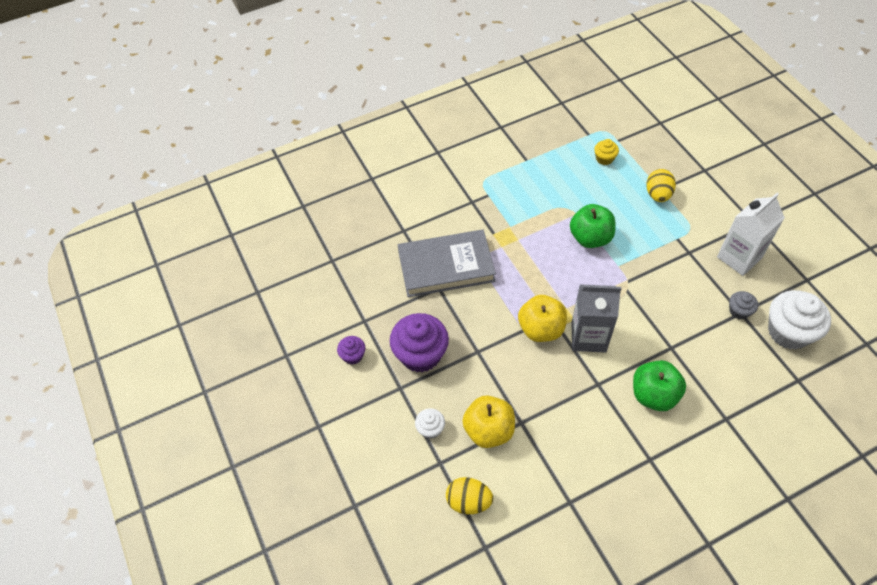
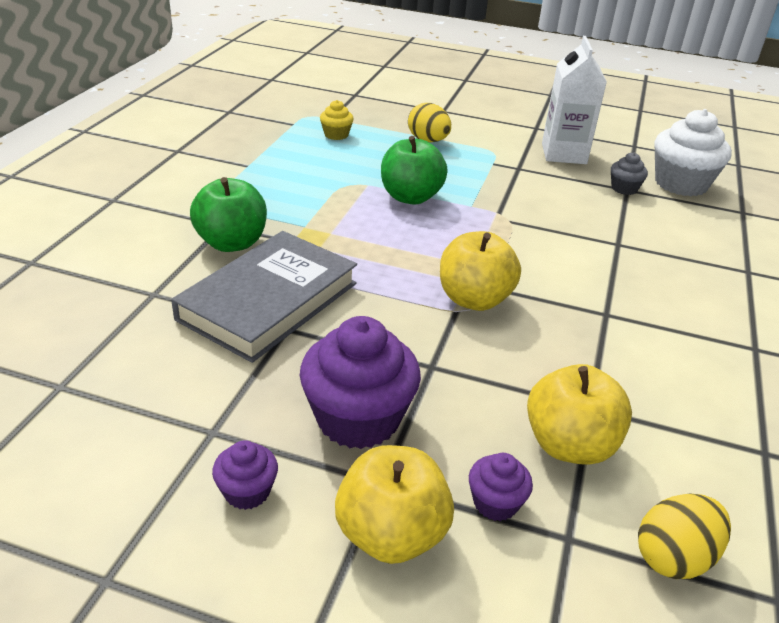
camera: 50 degrees left, 20 degrees down
white cupcake [415,408,445,439] -> purple cupcake [469,453,533,521]
grey carton [572,284,621,353] -> none
green apple [633,360,686,411] -> green apple moved to [190,177,267,252]
none -> yellow apple [335,445,454,564]

